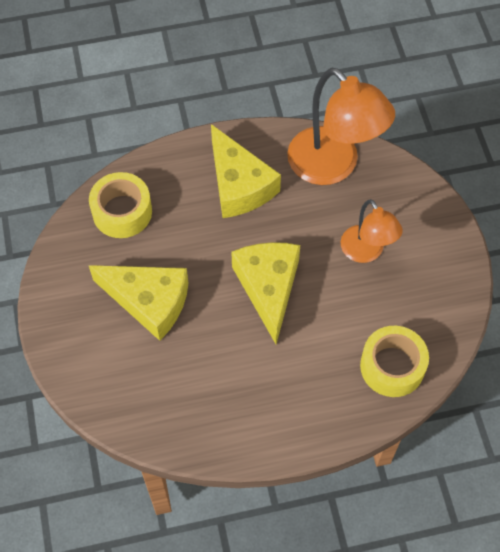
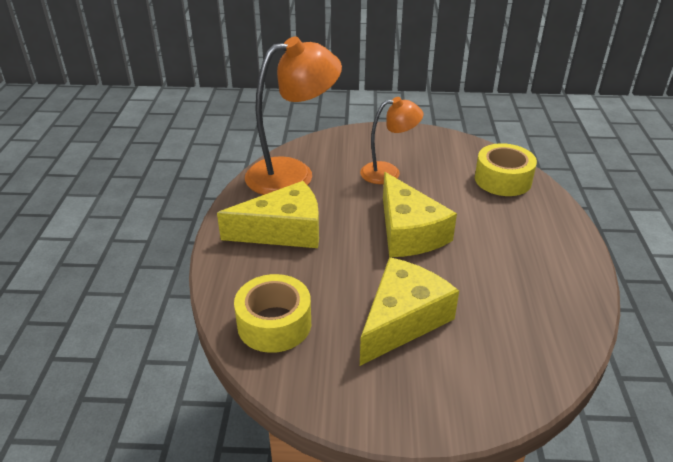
camera: 75 degrees left, 25 degrees down
yellow cheese [231,242,300,344] -> yellow cheese turned 120 degrees counterclockwise [383,172,457,257]

